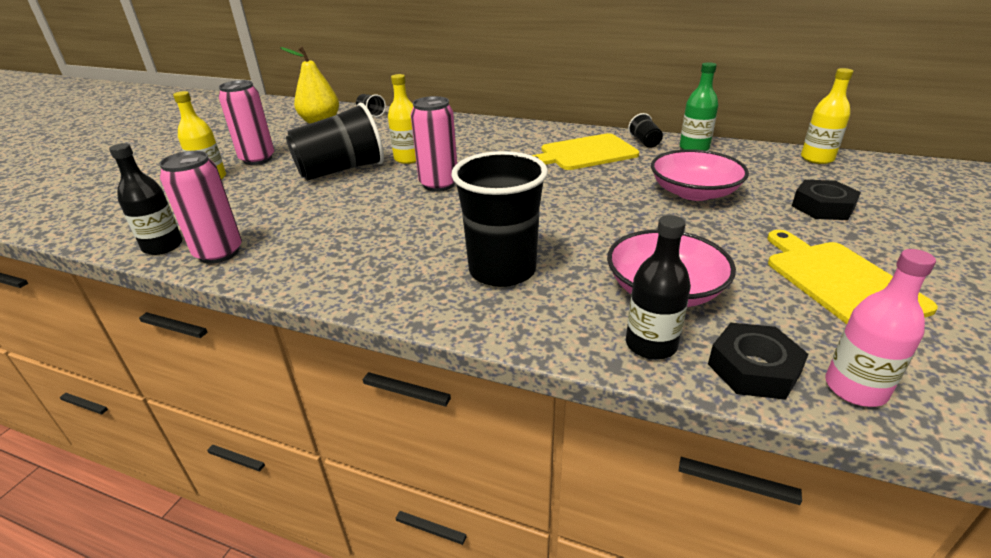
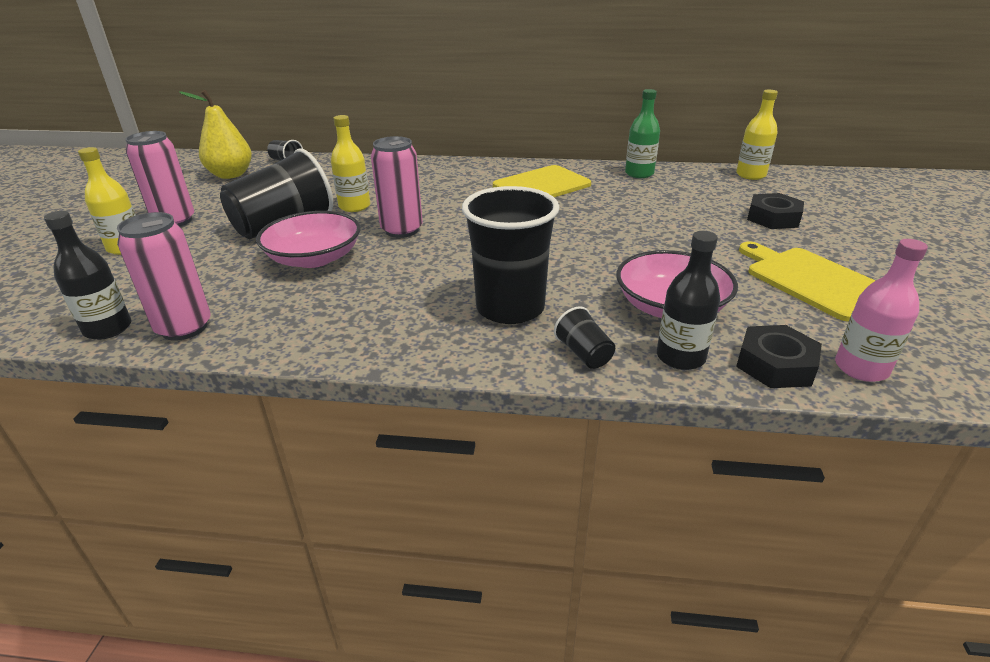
camera: 15 degrees left, 0 degrees up
black cup [628,113,663,148] -> black cup moved to [554,306,615,369]
pink bowl [651,149,749,201] -> pink bowl moved to [256,211,360,268]

